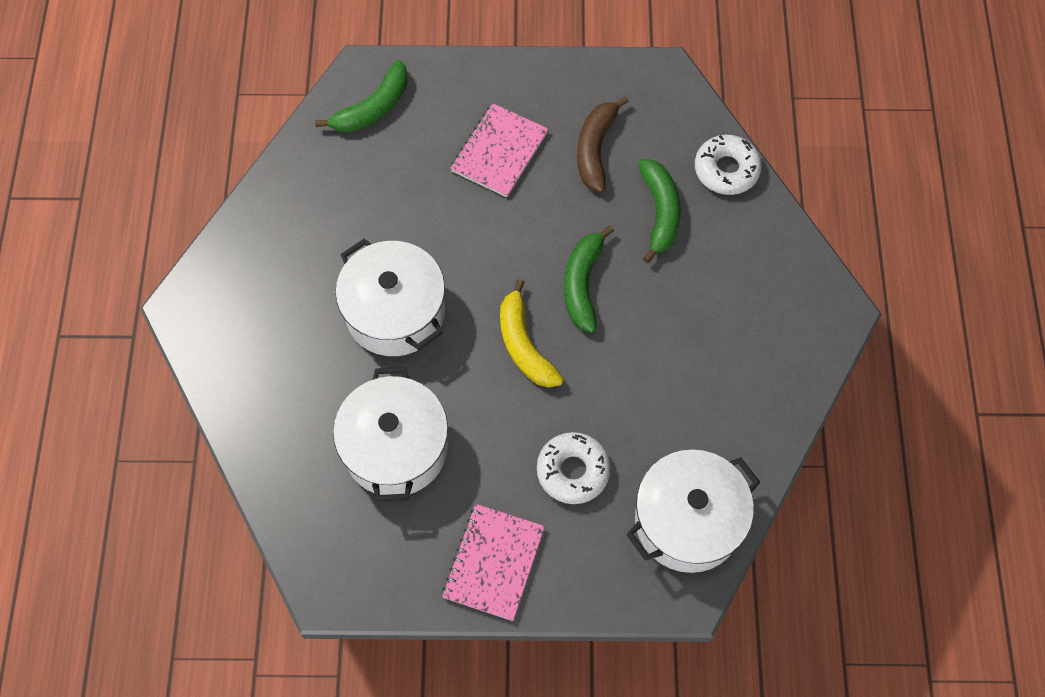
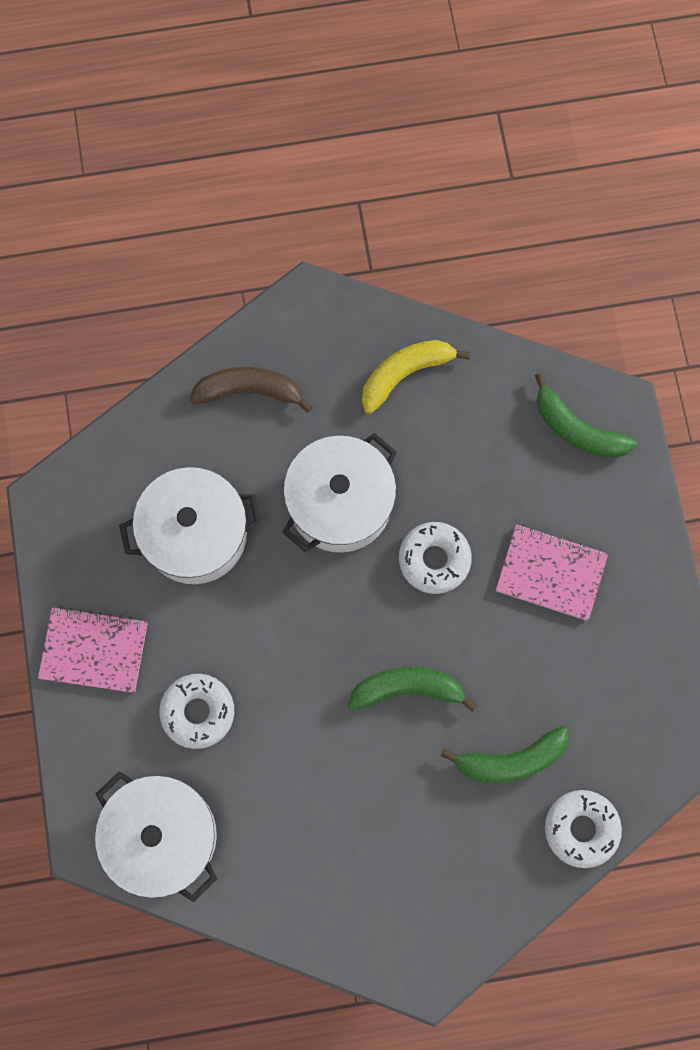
camera: 80 degrees right, 10 degrees up
yellow banana [500,279,564,388] -> yellow banana moved to [362,340,470,414]
brown banana [577,96,629,193] -> brown banana moved to [190,367,312,413]
none -> white donut [399,522,472,594]

